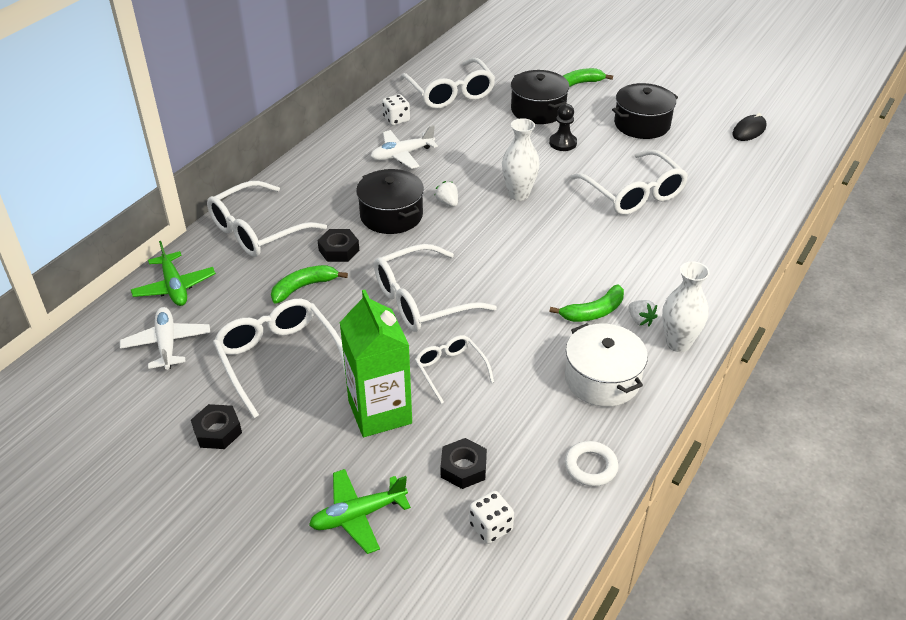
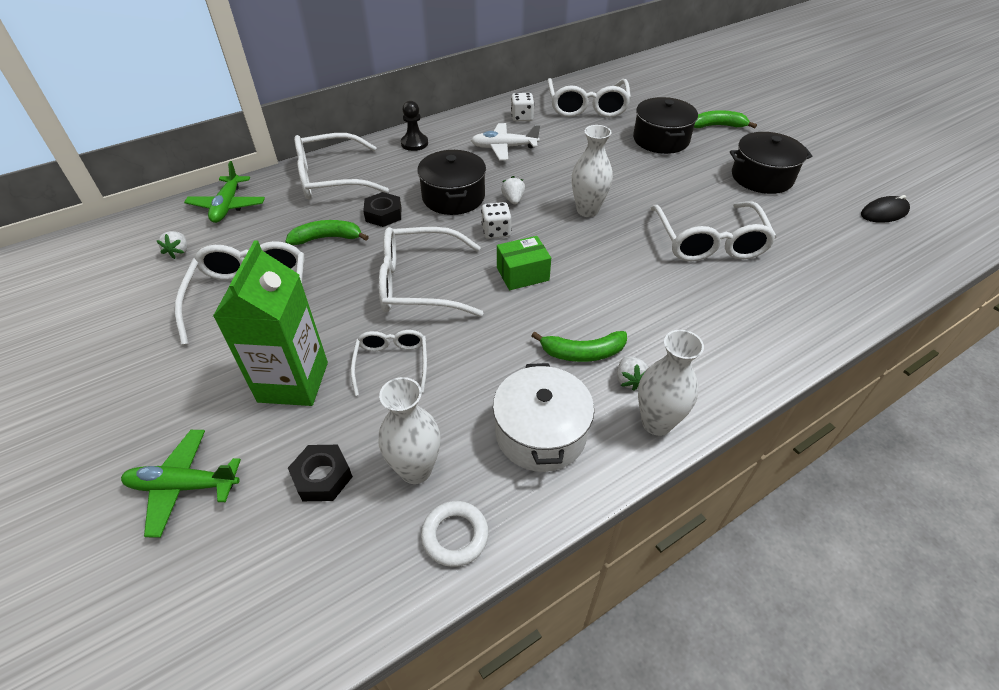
camera: 25 degrees right, 5 degrees up
white plane [120,307,210,370] -> white strawberry [156,231,187,259]
black nut [191,404,242,449] -> none
white dice [469,491,514,544] -> white dice moved to [481,202,511,239]
black pawn [549,104,577,151] -> black pawn moved to [401,101,428,151]
none -> white vase [379,377,441,484]
none -> green box [497,236,551,290]

